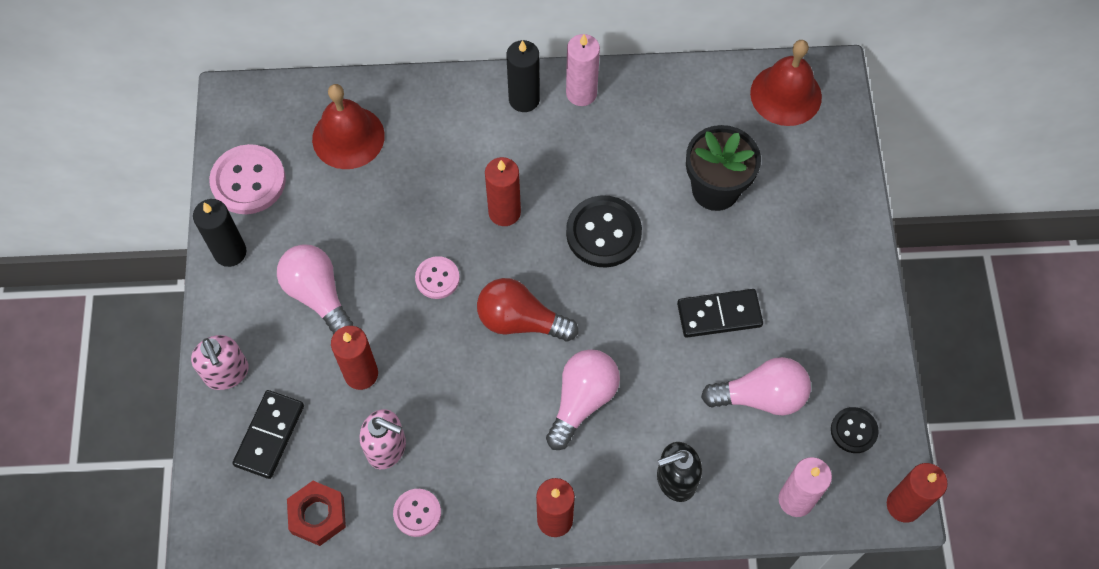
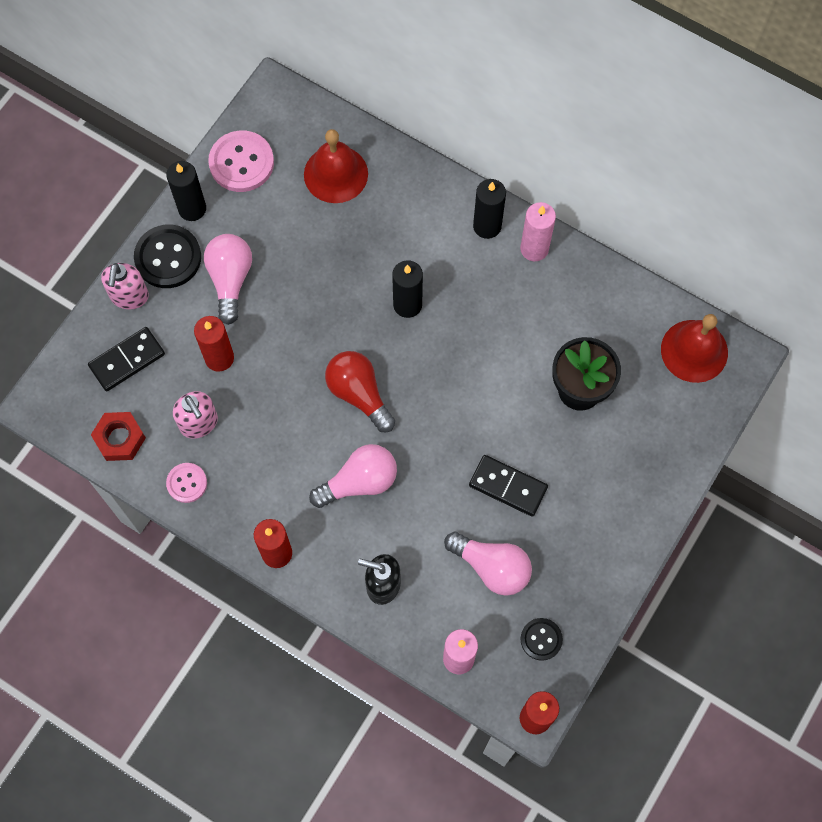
camera: 35 degrees right, 5 degrees up
pink button [415,256,460,299] -> none
red candle [485,157,521,226] -> black candle [392,260,423,318]
black button [566,195,642,268] -> black button moved to [134,225,201,288]

